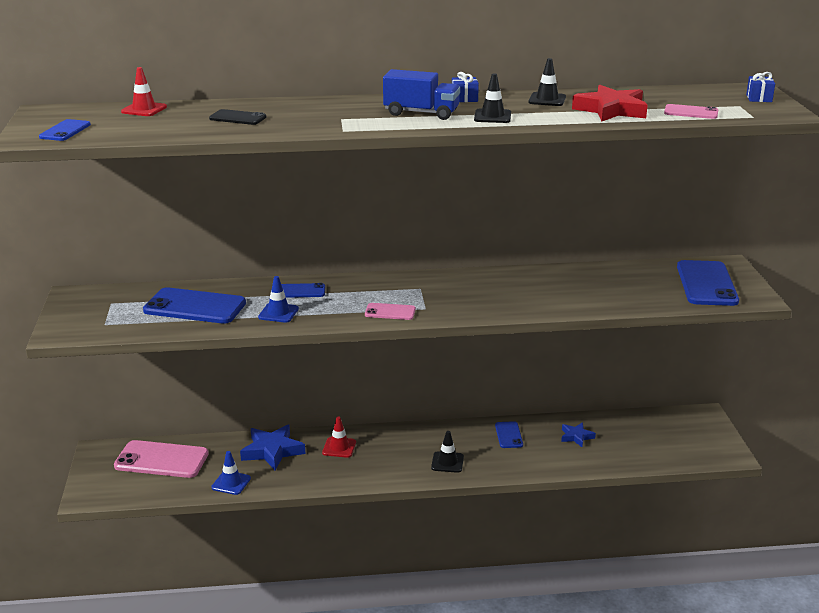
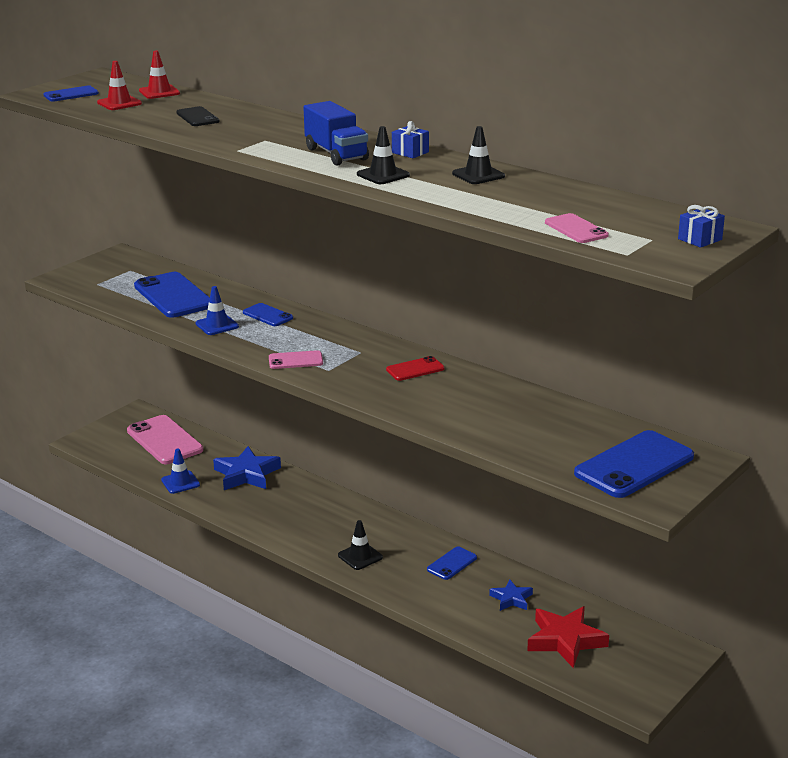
camera: 45 degrees right, 0 degrees up
red traffic cone [322,417,356,458] -> red traffic cone moved to [97,61,142,110]
pink phone [365,303,416,320] -> pink phone turned 60 degrees counterclockwise [269,350,323,369]
red star [572,85,648,121] -> red star moved to [527,606,609,668]
none -> red phone [386,356,445,381]

